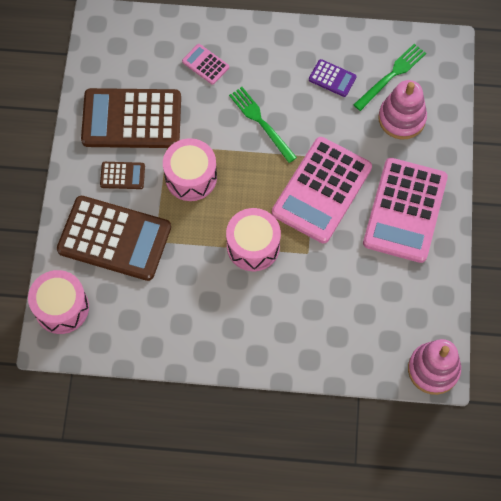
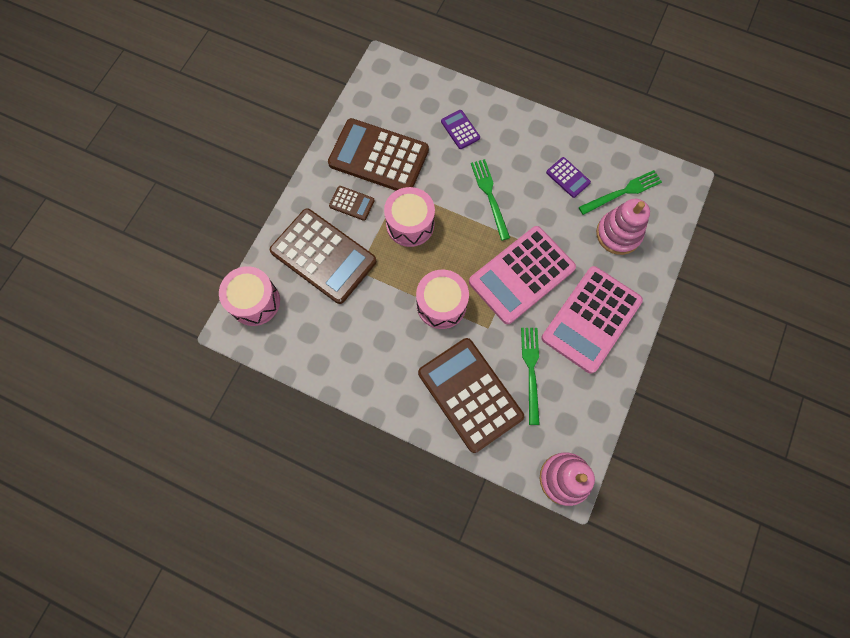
camera: 20 degrees right, 5 degrees up
pink calculator [182,44,229,85] -> purple calculator [441,110,480,149]
none -> brown calculator [418,338,524,453]
none -> green fork [521,328,540,425]

